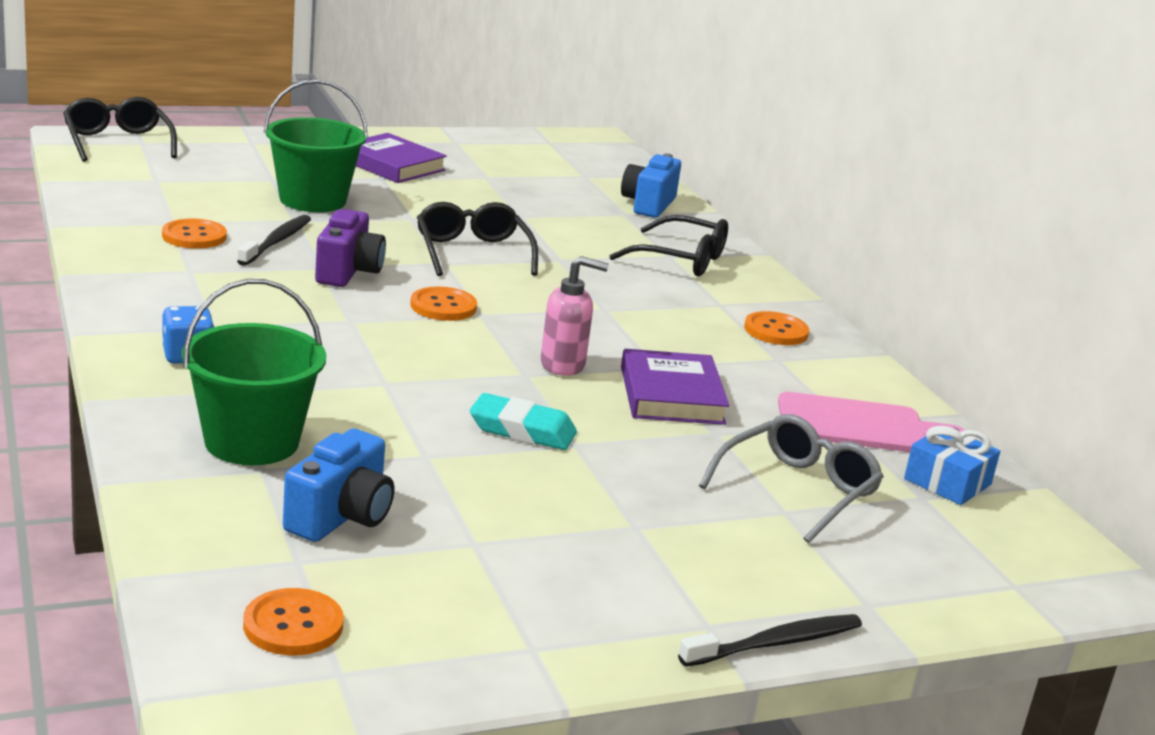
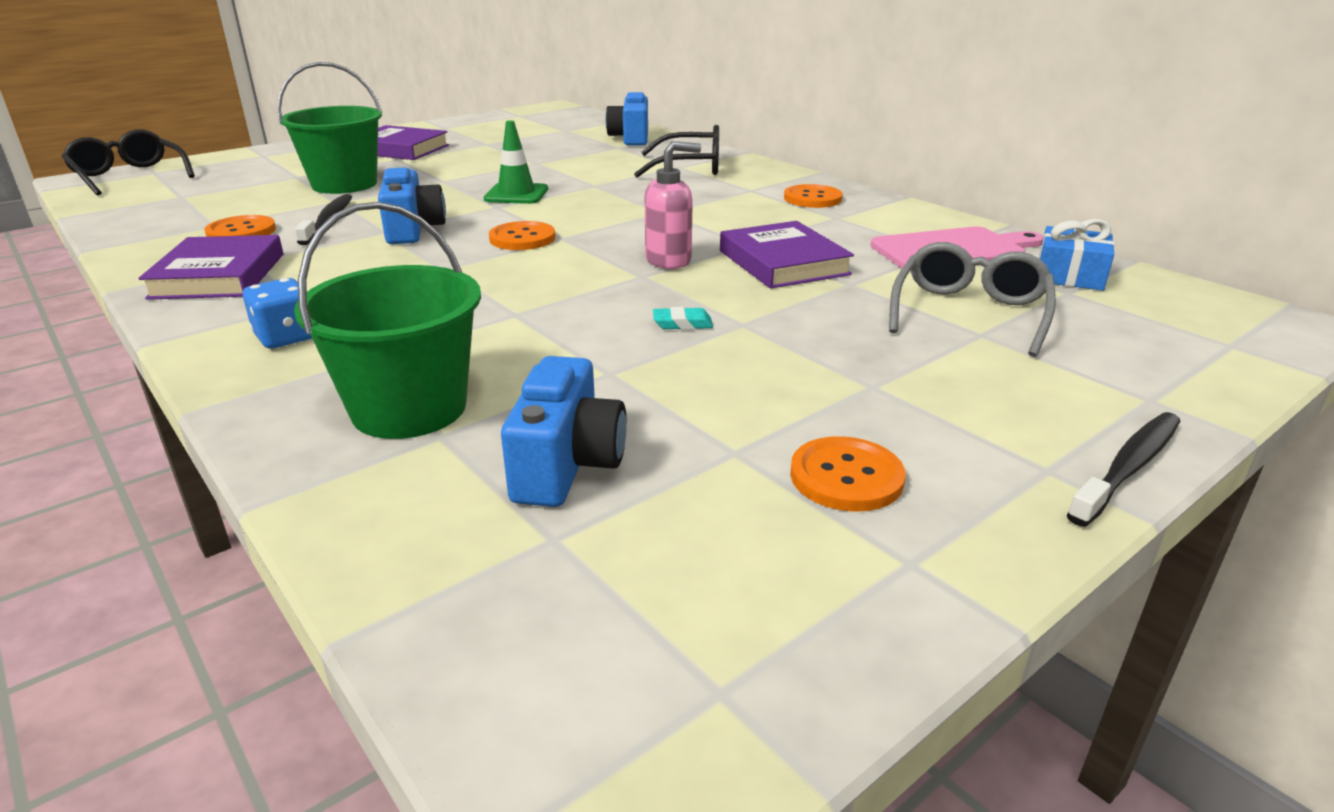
camera: 15 degrees left, 5 degrees up
orange button [243,588,344,655] -> orange button moved to [790,436,906,512]
purple camera [315,209,386,287] -> blue camera [378,168,446,244]
black glasses [417,202,538,276] -> green traffic cone [483,120,548,204]
turquoise eraser [470,393,577,450] -> turquoise eraser [653,307,713,330], size x0.54
none -> purple book [139,235,283,300]

